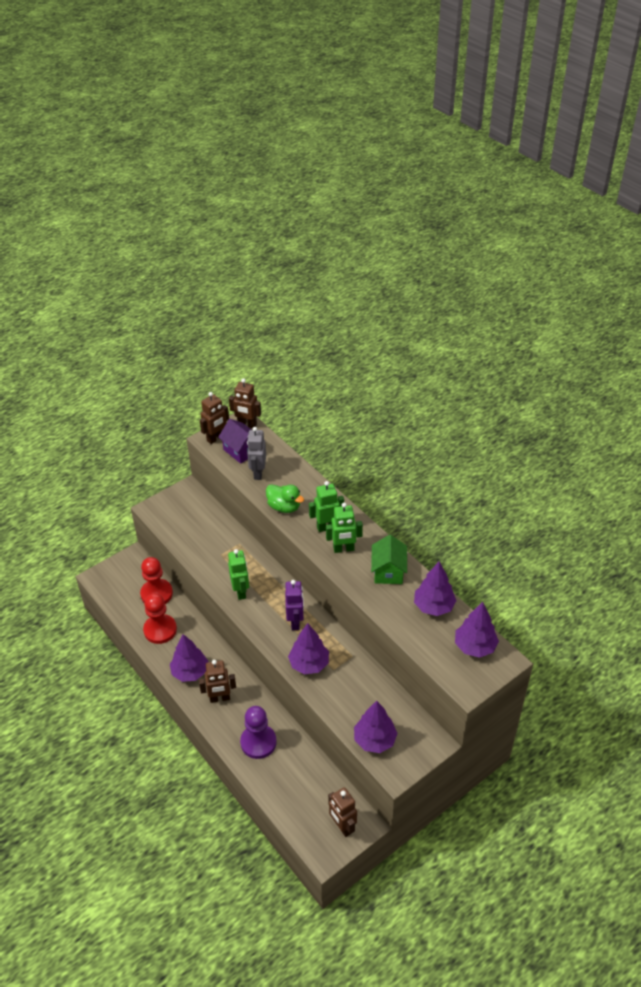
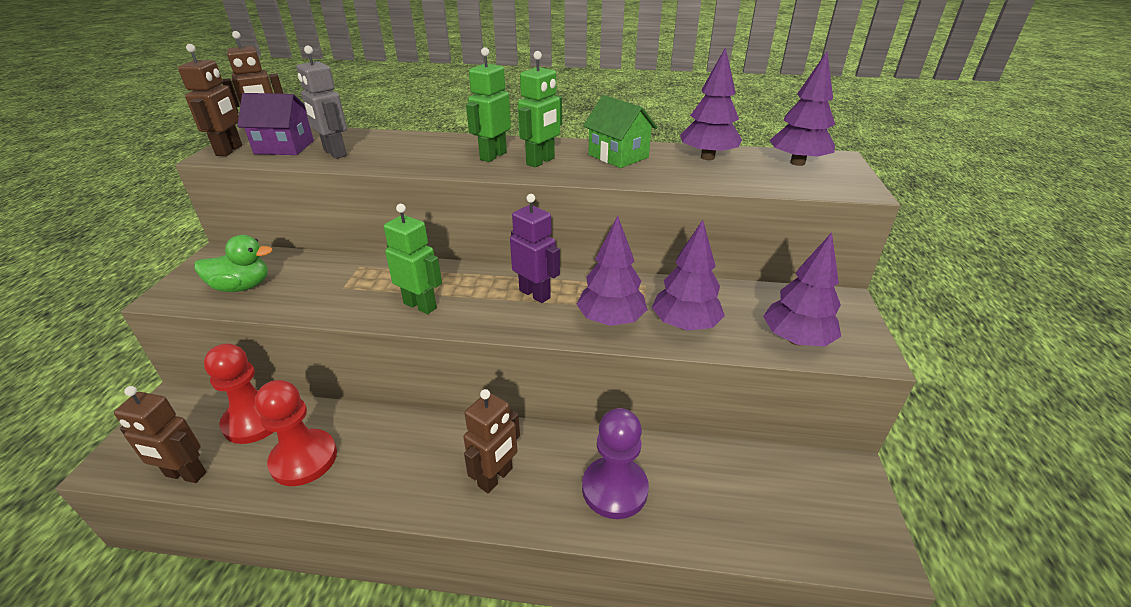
camera: 45 degrees left, 10 degrees down
purple tree [170,634,208,682] -> purple tree moved to [652,220,725,331]
green duck [266,484,304,513] -> green duck moved to [194,235,272,292]
brown robot [328,787,357,837] -> brown robot moved to [114,386,206,483]

